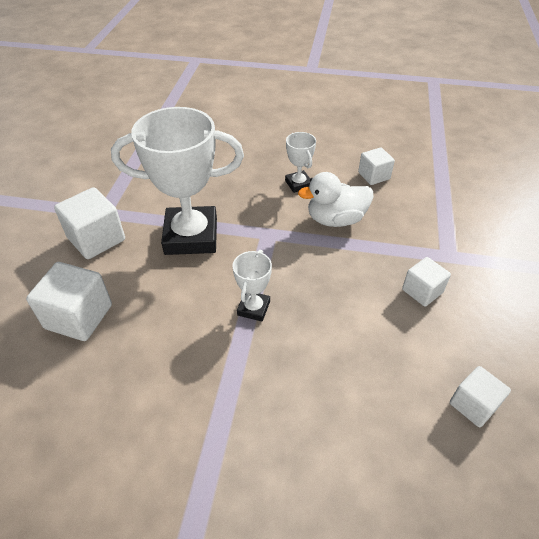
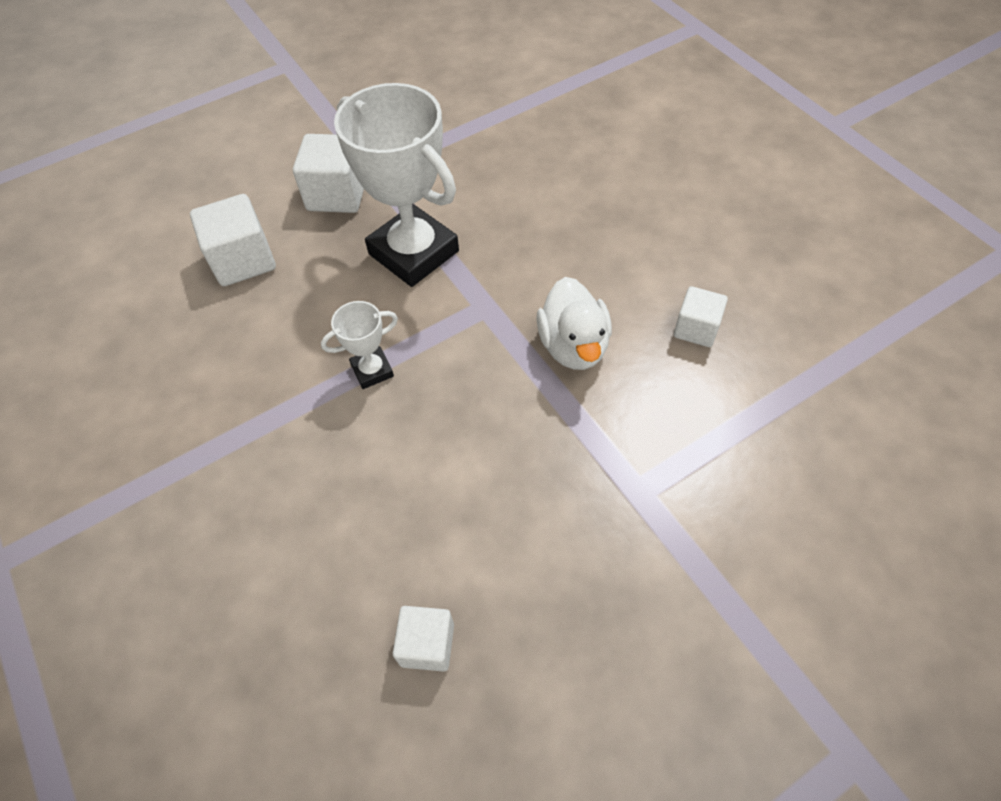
camera: 50 degrees right, 10 degrees up
white trophy [285,132,316,193] -> none
white duck [298,172,373,227] -> white duck turned 135 degrees counterclockwise [536,277,612,370]
white cube [402,257,451,307] -> none

